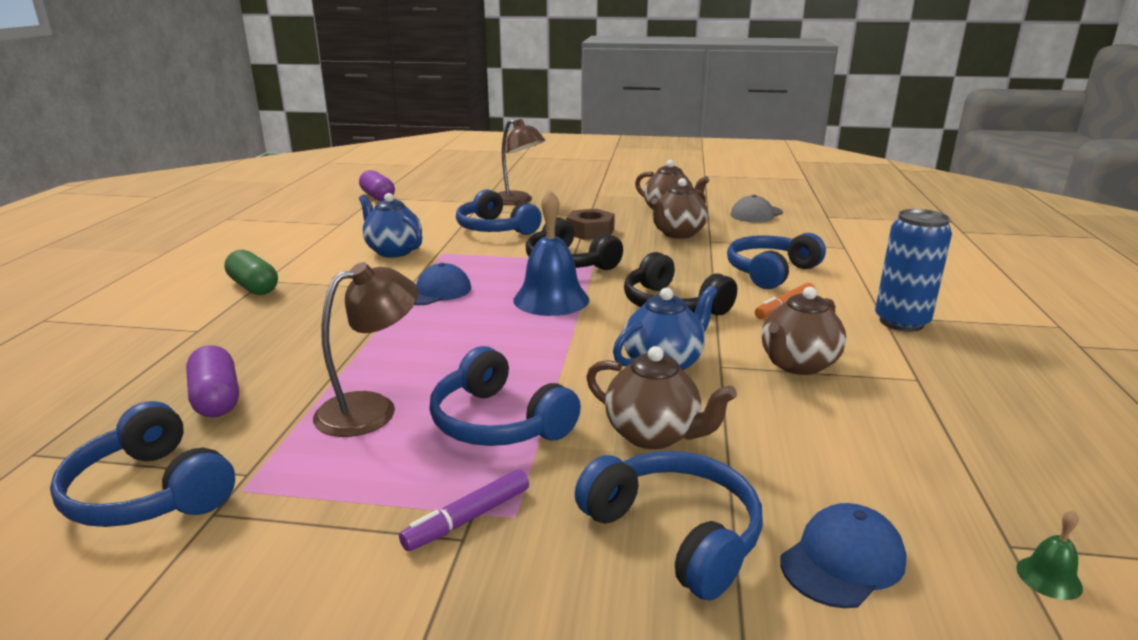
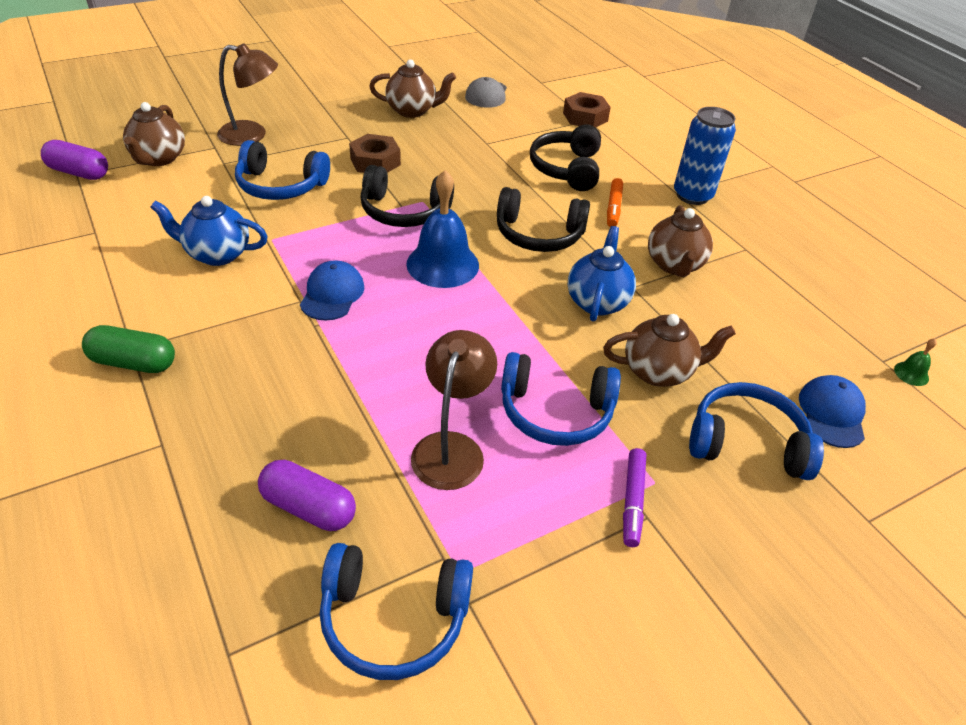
camera: 40 degrees left, 20 degrees up
brown teapot [651,178,708,239] -> brown teapot moved to [123,102,185,166]
blue headphones [727,233,826,289] -> black headphones [530,124,601,191]
none -> brown nut [563,92,611,128]

